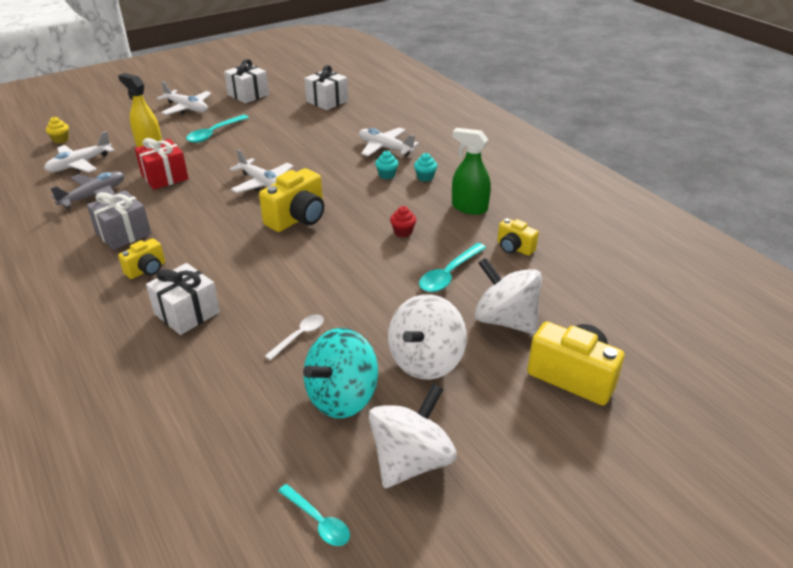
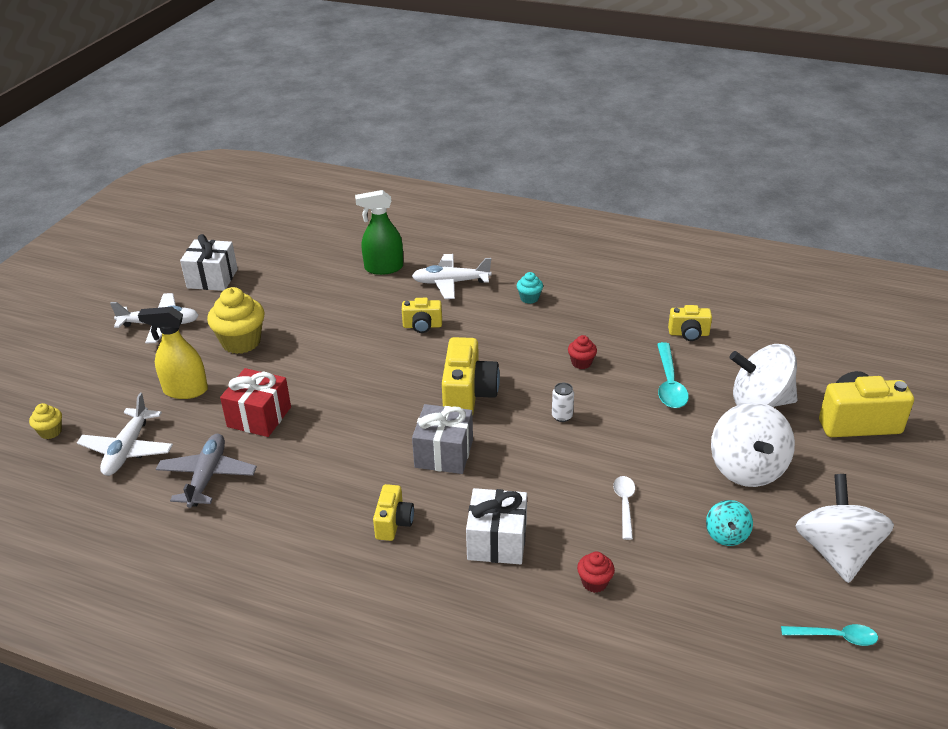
camera: 35 degrees left, 0 degrees up
grey gift [87,190,151,250] -> grey gift moved to [412,404,473,474]
turquoise spoon [186,115,249,143] -> yellow cupcake [207,287,265,354]
white plane [229,149,294,193] -> none
turquoise spinning top [303,328,378,418] -> turquoise spinning top [706,500,753,546], size x0.51
white gift [304,65,348,110] -> none
turquoise cupcake [375,151,399,179] -> none
green spray bottle [452,128,491,215] -> green spray bottle moved to [355,190,403,275]
none -> yellow camera [402,298,442,333]
none -> white can [552,383,574,422]
none -> red cupcake [577,552,615,593]

